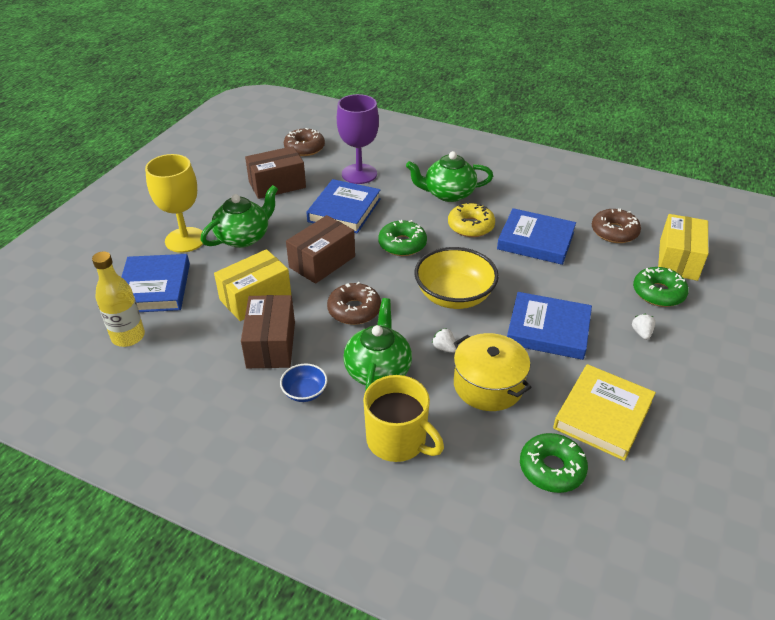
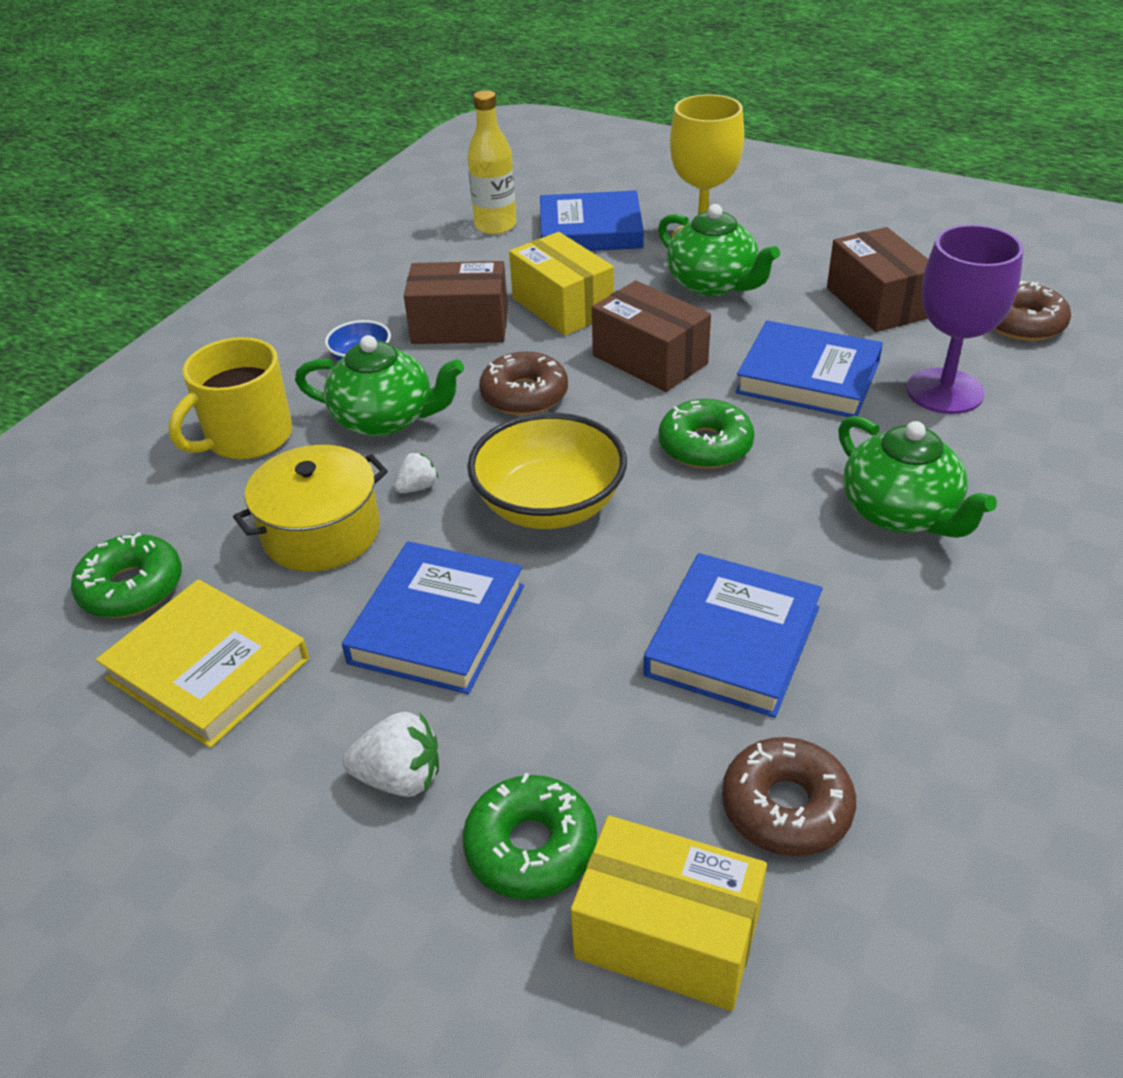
camera: 95 degrees right, 0 degrees up
green teapot [406,151,493,202] -> green teapot turned 150 degrees clockwise [838,416,997,538]
yellow donut [448,202,495,237] -> none
white strawberry [632,314,655,340] -> white strawberry [343,712,439,797], size x1.62

